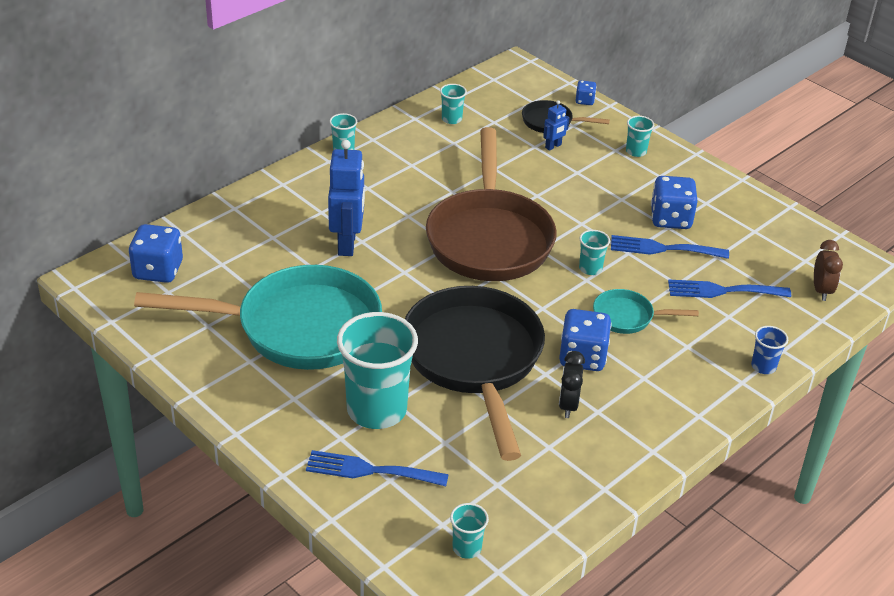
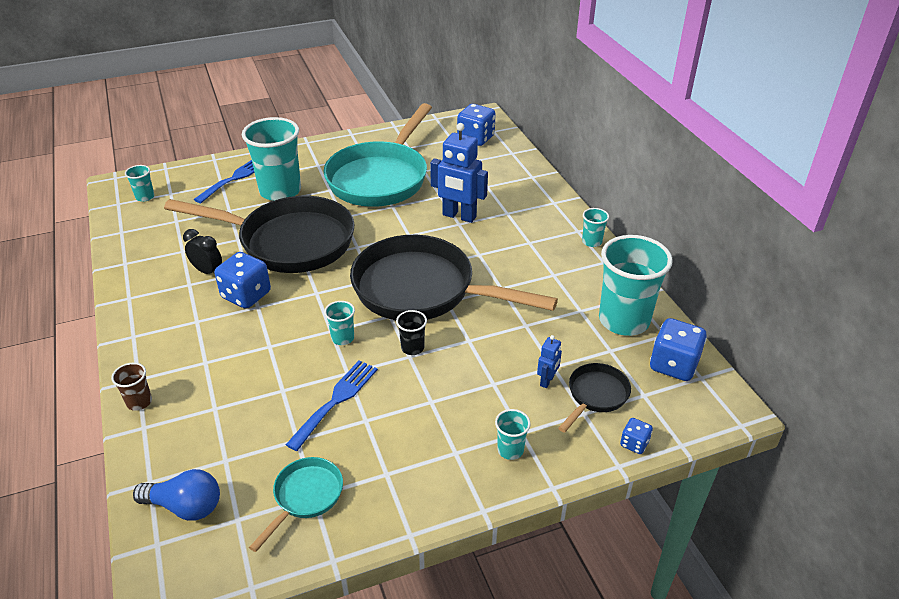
camera: 115 degrees right, 0 degrees up
brown pan [426,127,557,281] -> black pan [350,235,558,320]
turquoise cup [440,84,467,124] -> turquoise cup [599,235,673,336], size x2.26
blue robot [543,100,569,151] -> blue robot turned 135 degrees counterclockwise [537,335,562,388]
turquoise pan [593,289,699,334] -> turquoise pan moved to [249,457,343,552]
blue dice [651,176,698,229] -> blue dice moved to [650,318,707,381]
blue fork [668,279,791,298] -> none
blue cup [751,326,788,374] -> brown cup [111,362,152,411]
brown clock [814,240,843,301] -> blue light bulb [133,469,220,521]
none -> black cup [396,310,427,355]

